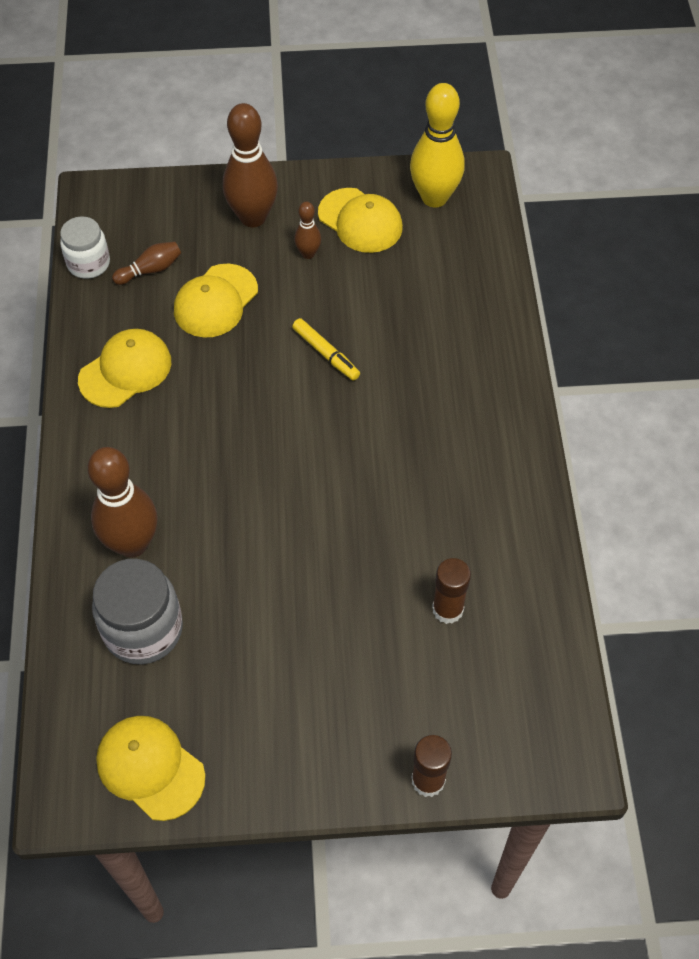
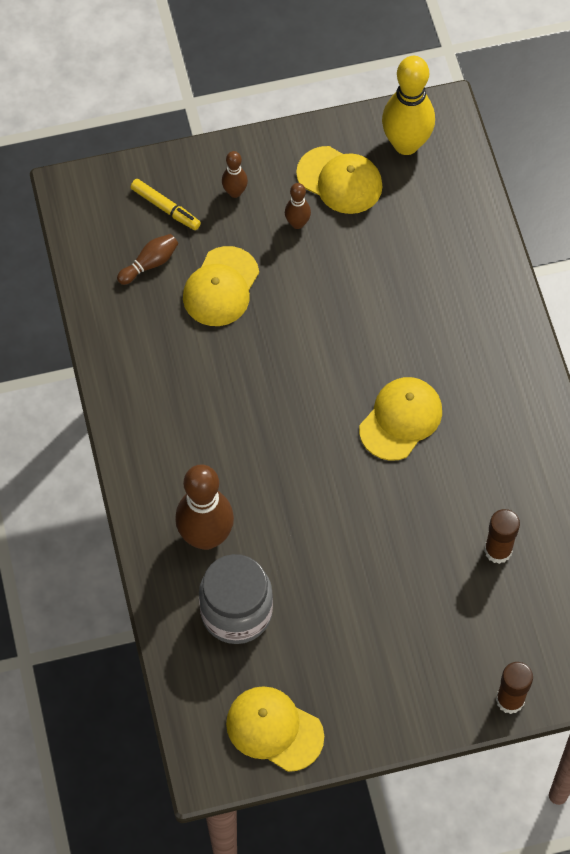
camera: 10 degrees left, 5 degrees up
white jar [60,216,110,279] -> none
yellow cap [78,329,171,408] -> yellow cap moved to [359,377,442,461]
brown bowling pin [223,103,278,227] -> brown bowling pin [222,151,248,198], size x0.49
yellow marker [292,318,360,381] -> yellow marker moved to [130,179,201,230]

